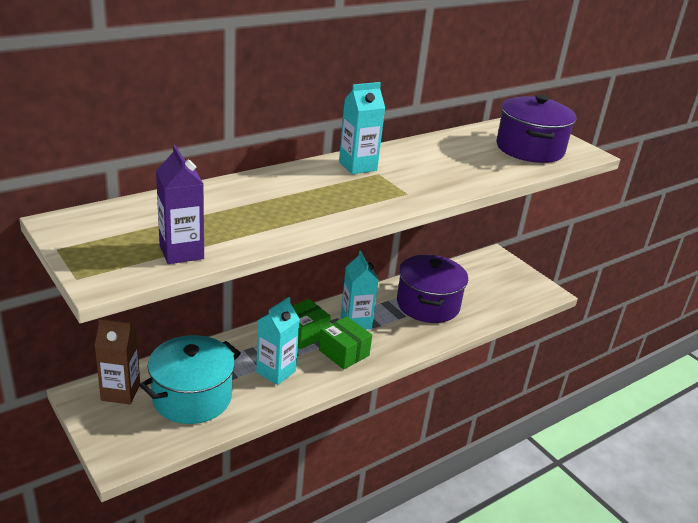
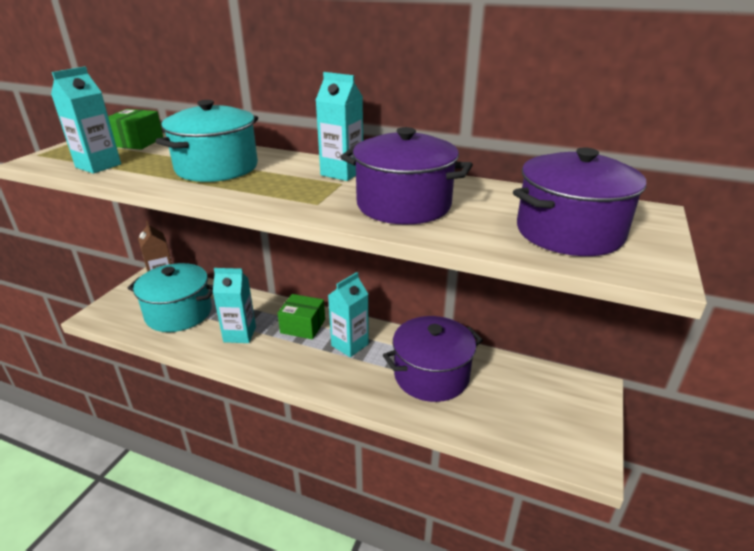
camera: 60 degrees right, 0 degrees up
purple carton [156,145,204,264] -> turquoise carton [51,66,121,174]
green box [319,316,372,369] -> green box moved to [108,109,163,150]
none -> turquoise pot [156,100,258,182]
none -> purple pot [340,127,473,225]

